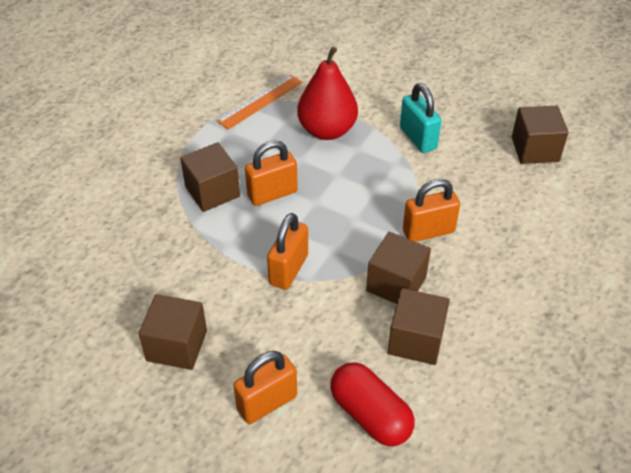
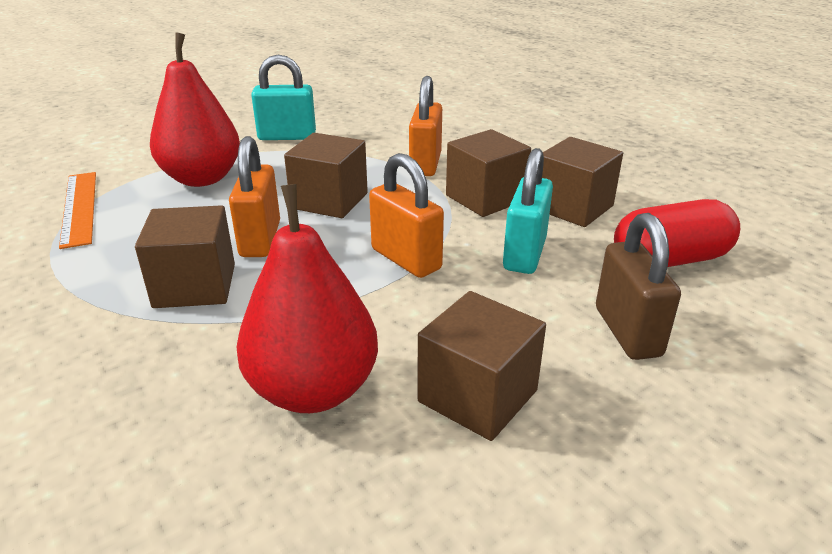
camera: 65 degrees left, 15 degrees down
orange padlock [233,351,297,424] -> brown padlock [596,213,681,360]
brown cube [512,106,569,164] -> brown cube moved to [284,133,368,218]
none -> red pear [236,184,378,413]
none -> turquoise padlock [503,148,553,274]

